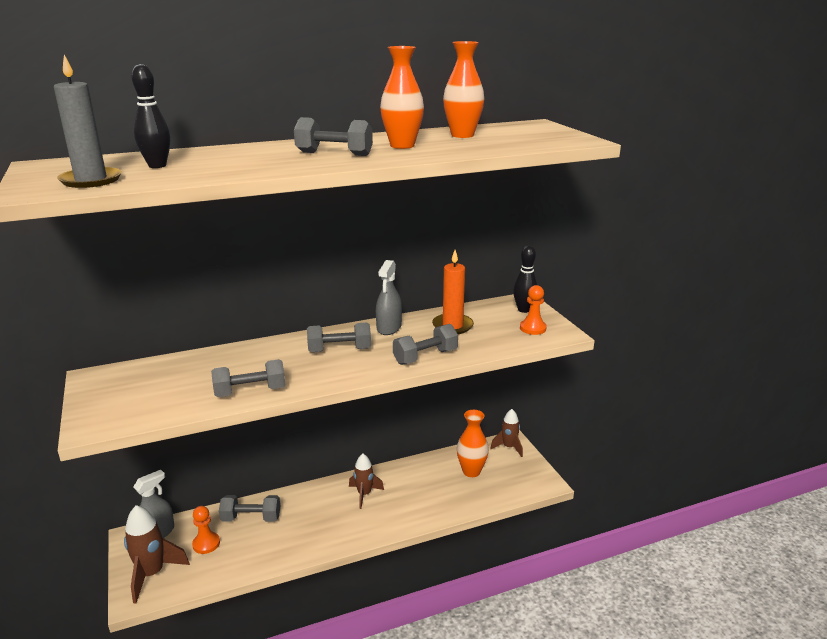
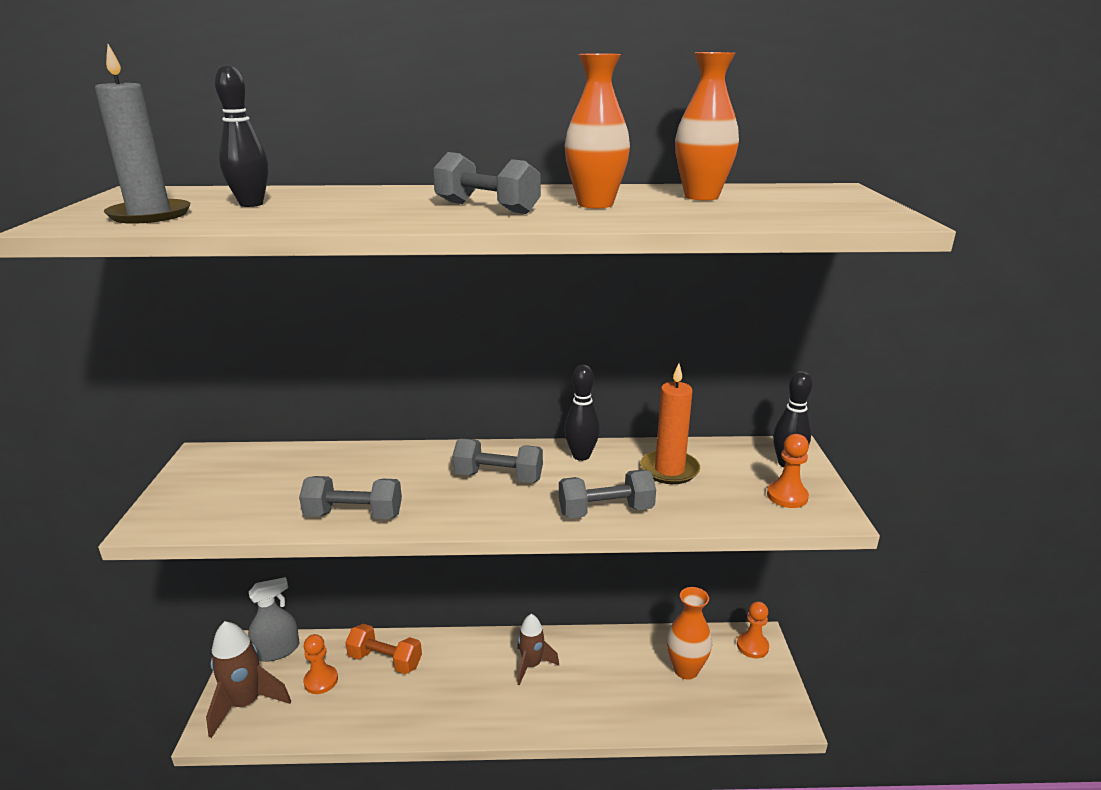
camera: 20 degrees right, 0 degrees up
grey dumbbell [219,495,280,522] -> orange dumbbell [345,624,422,674]
grey spray bottle [376,260,402,335] -> black bowling pin [564,365,600,461]
brown rocket [490,409,523,457] -> orange pawn [737,601,769,658]

